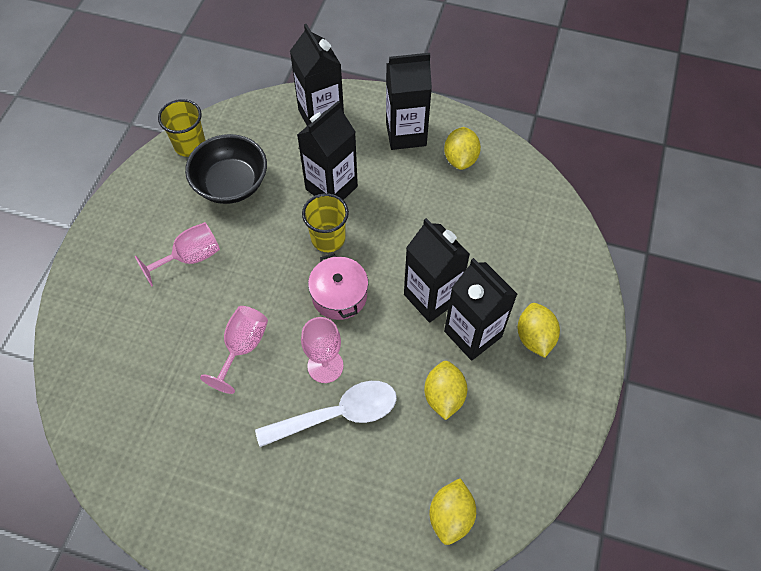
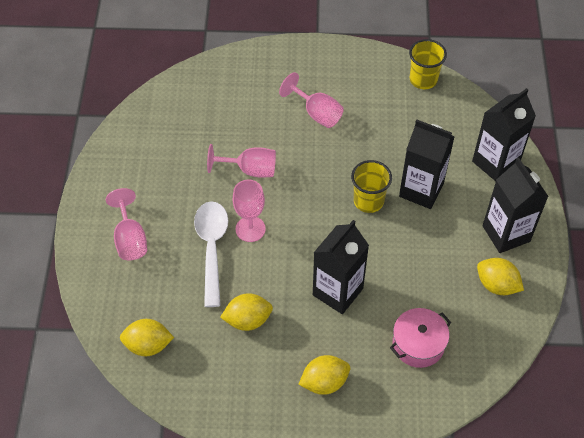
camera: 75 degrees right, 5 degrees down
black bowl [185,134,267,204] -> none
white spoon [255,381,397,447] -> white spoon turned 150 degrees counterclockwise [194,201,228,307]
pink pot [308,253,368,320] -> pink pot moved to [390,308,451,368]
yellow lemon [444,127,481,170] -> yellow lemon turned 45 degrees clockwise [477,258,524,295]
black carton [444,258,517,361] -> none
none -> pink goblet [106,188,147,260]

